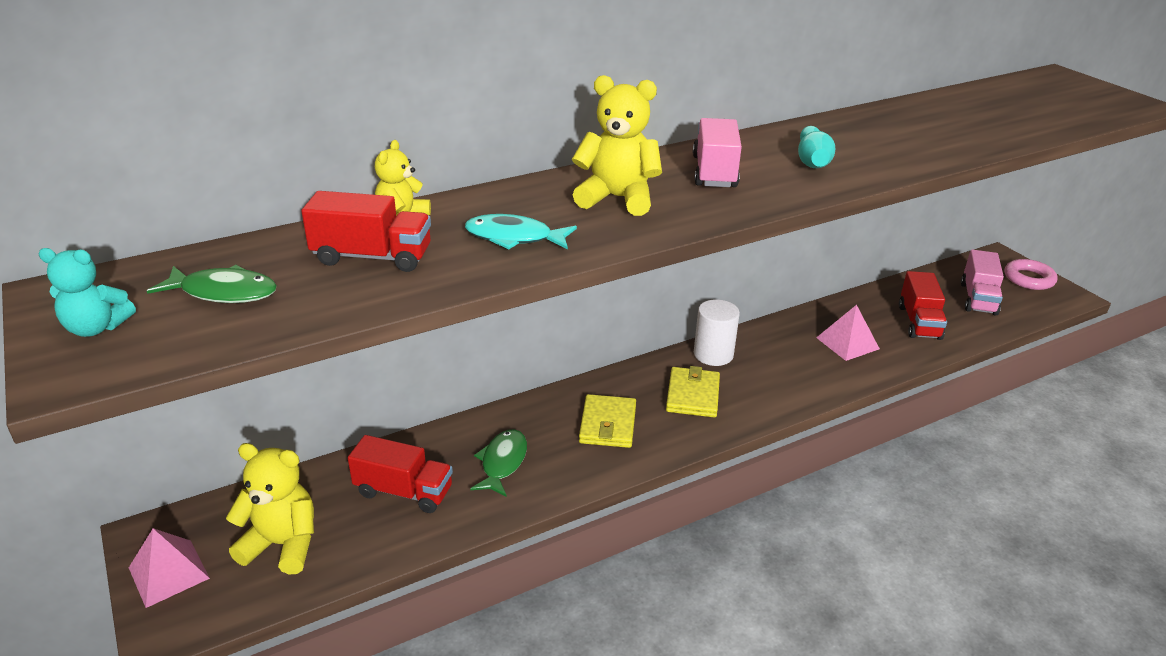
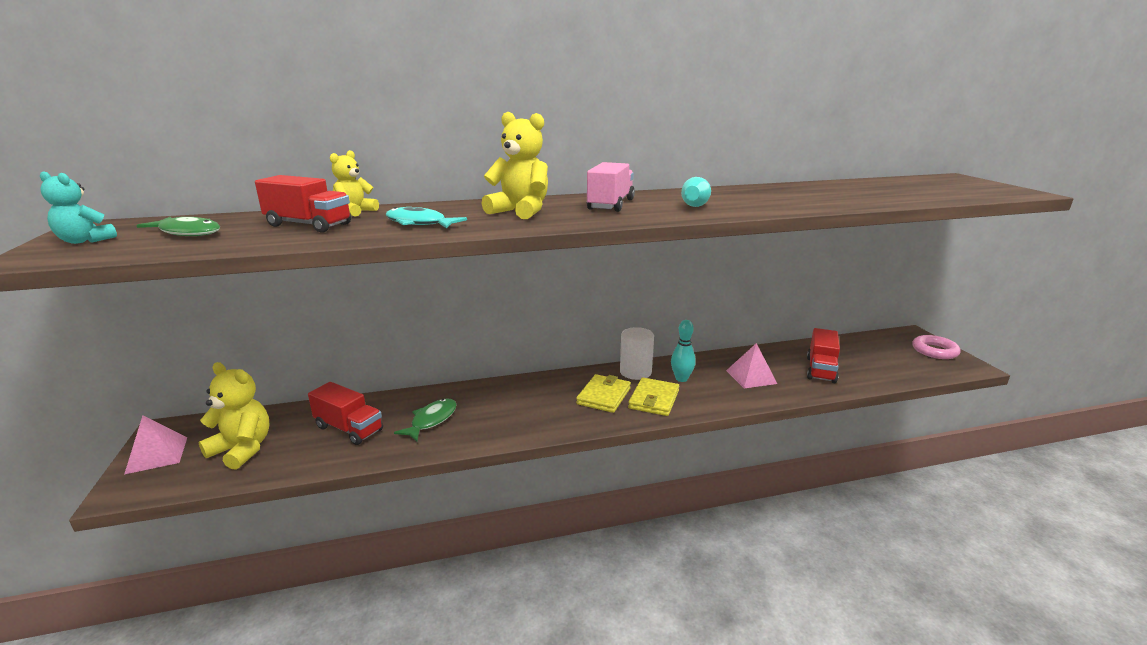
camera: 15 degrees right, 10 degrees down
yellow wallet [579,394,636,448] -> yellow wallet moved to [628,377,679,416]
pink truck [961,249,1004,315] -> none
none -> turquoise bowling pin [671,320,696,382]

